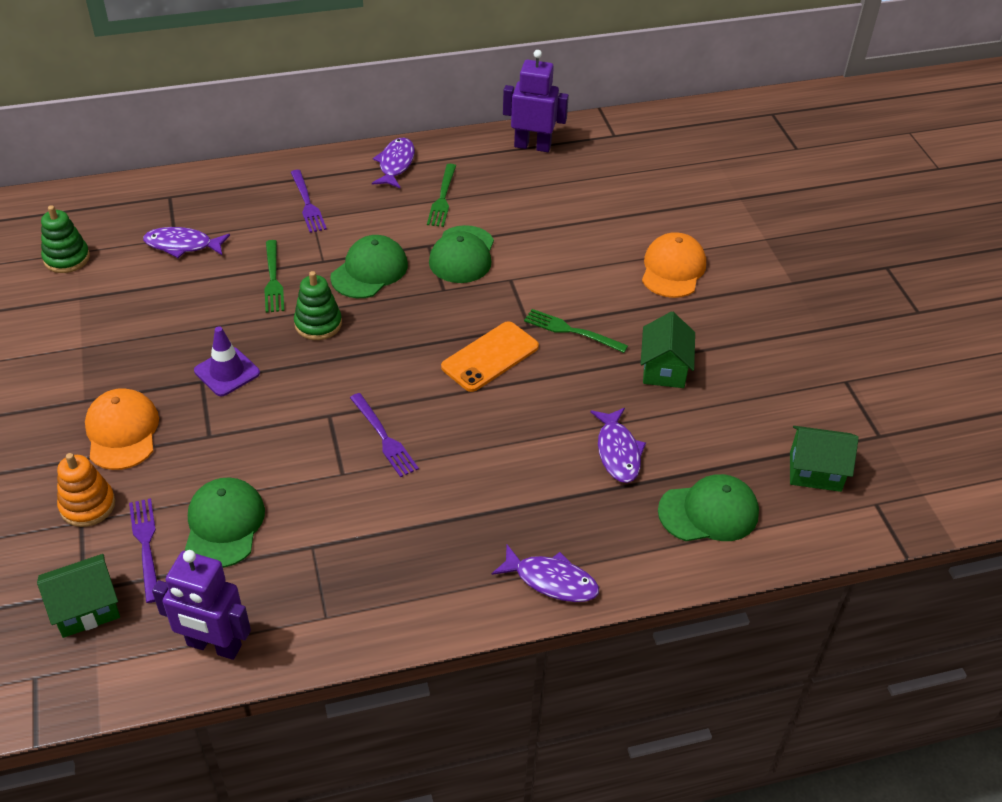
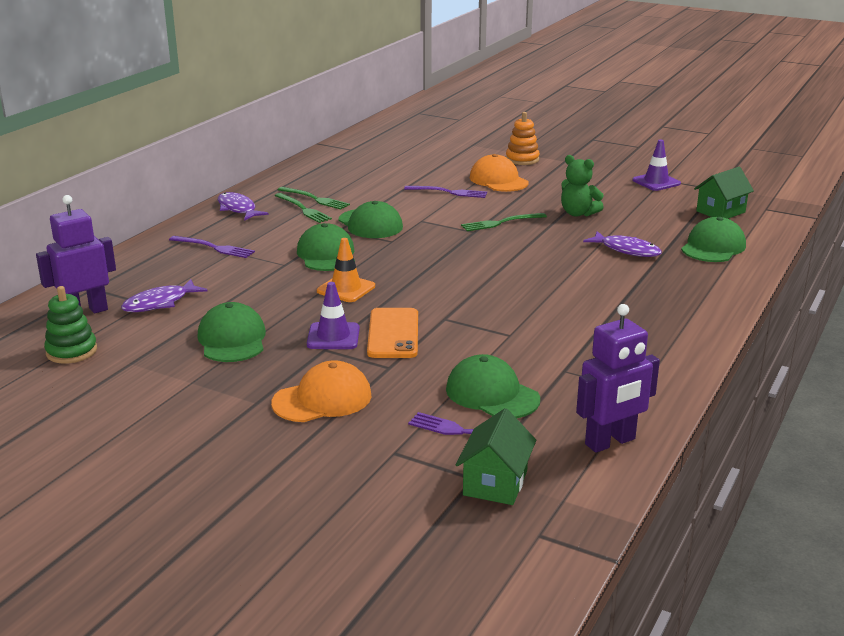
camera: 45 degrees left, 20 degrees down
orange stacking toy [57,453,115,527] -> orange stacking toy moved to [506,112,540,165]
orange cap [85,388,159,470] -> orange cap turned 120 degrees clockwise [271,360,371,422]
green fork [264,240,284,313] -> green fork moved to [278,187,350,210]
green stacking toy [294,271,342,340] -> orange traffic cone [317,238,375,302]
purple fork [350,393,419,478] -> purple fork moved to [404,186,487,198]
orange phone [441,321,539,392] -> orange phone moved to [367,308,418,358]
purple fish [492,545,599,602] -> none
purple robot [503,50,569,152] -> purple robot moved to [36,195,116,313]
green house [641,311,695,388] -> green teddy bear [561,155,604,217]
none -> green cap [197,302,266,362]
none -> purple traffic cone [632,140,681,191]

